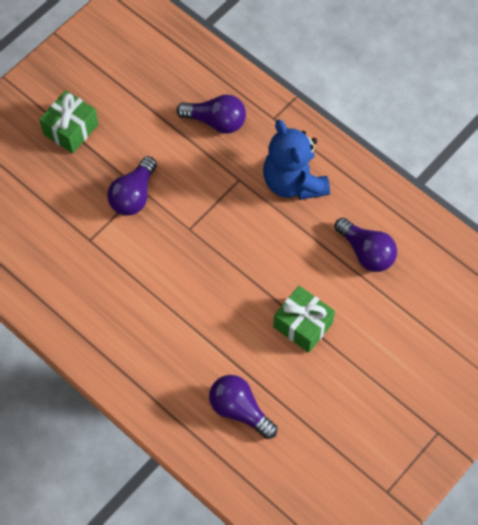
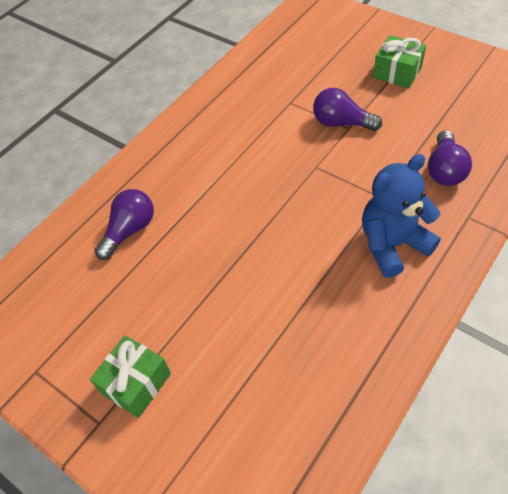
camera: 90 degrees right, 10 degrees down
green gift [273,286,335,353] -> green gift moved to [90,335,171,418]
purple light bulb [334,218,397,272] -> none

